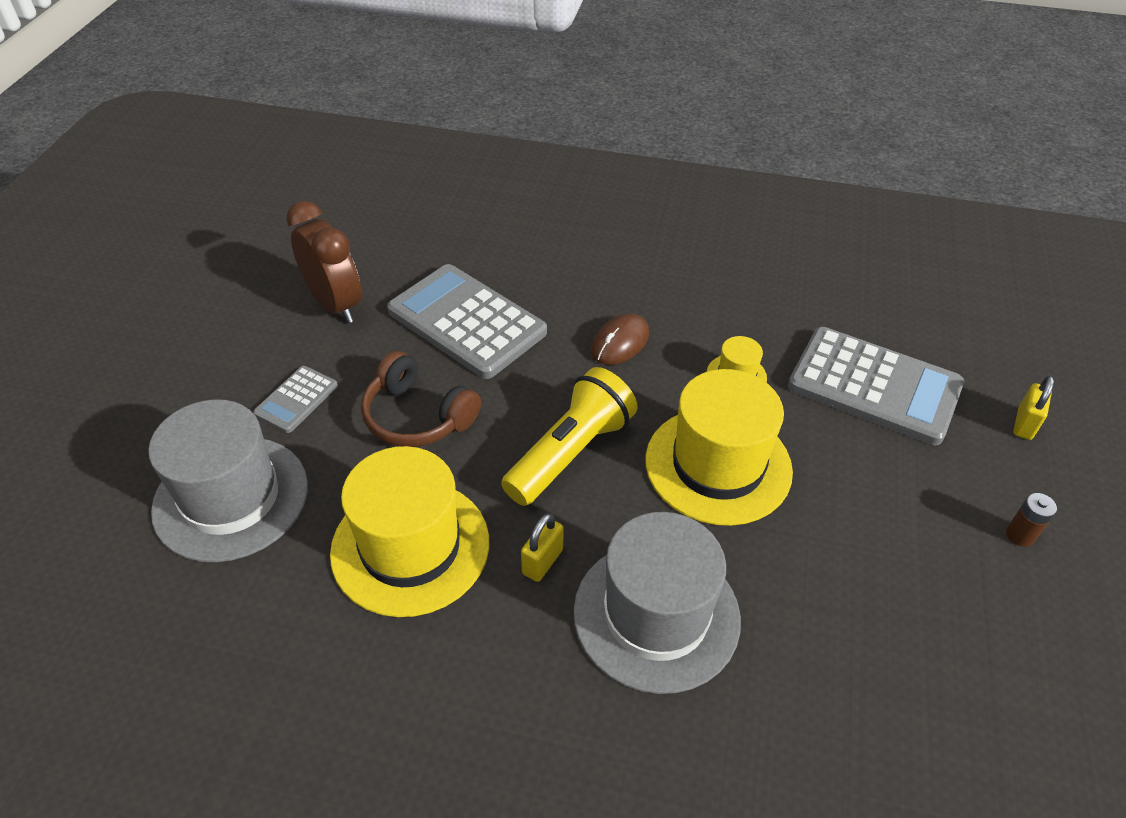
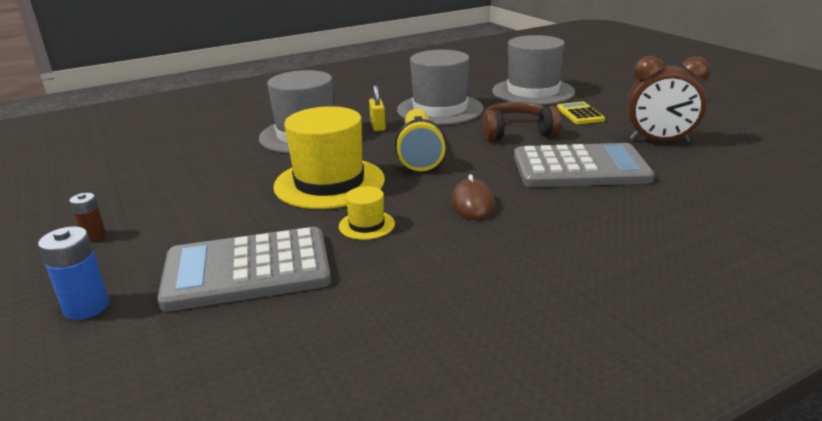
camera: 140 degrees right, 20 degrees down
grey calculator [253,366,338,433] -> yellow calculator [557,102,605,124]
yellow hat [330,446,489,617] -> grey hat [397,50,484,125]
yellow padlock [1013,376,1054,440] -> blue battery [38,226,109,320]

